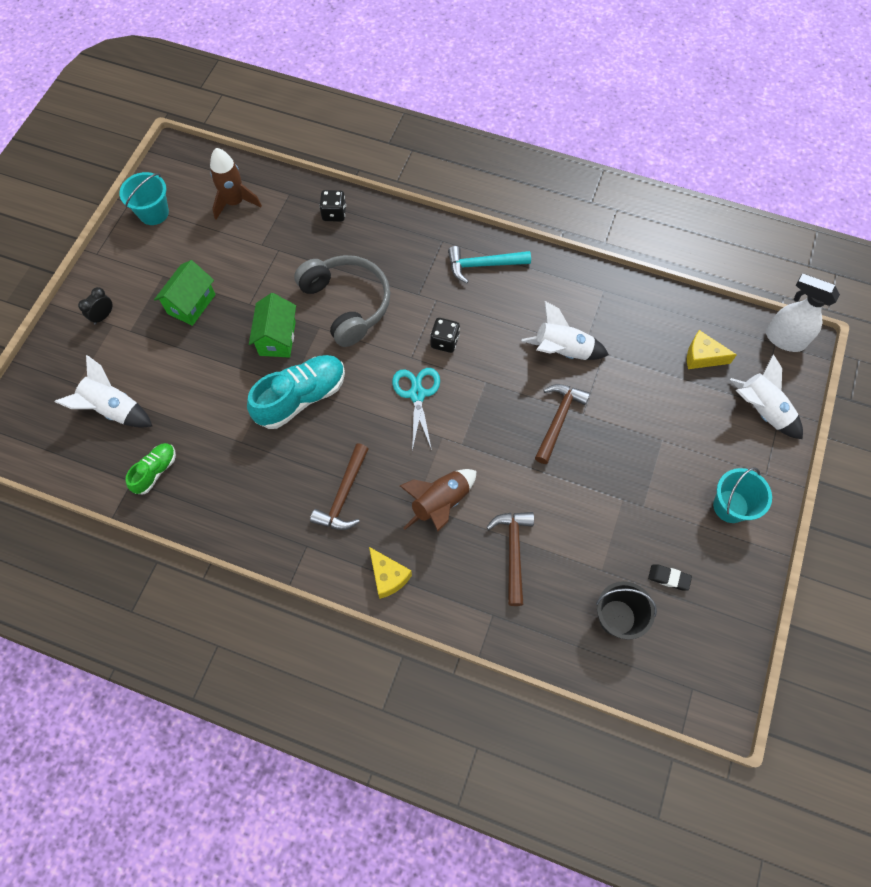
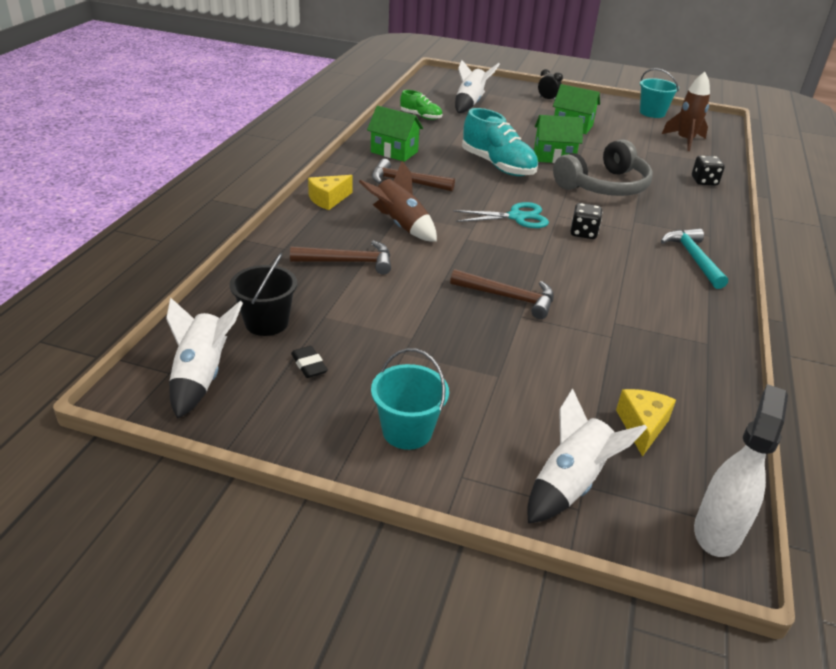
camera: 85 degrees right, 30 degrees down
white rocket [522,301,609,360] -> white rocket moved to [166,298,243,419]
black eraser [648,565,692,591] -> black eraser turned 45 degrees counterclockwise [291,346,328,378]
none -> green house [367,106,423,162]

